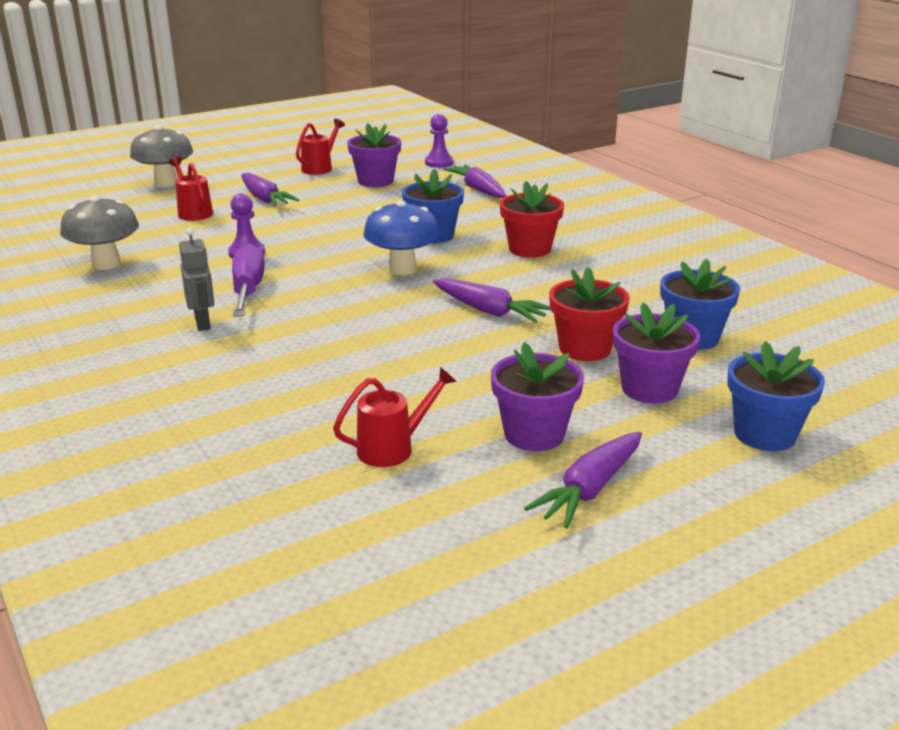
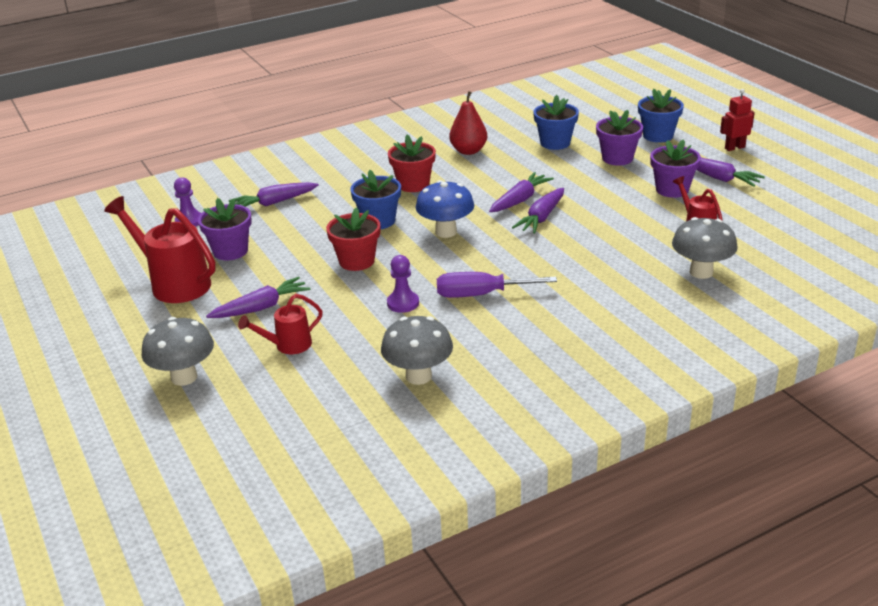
camera: 85 degrees left, 5 degrees up
grey robot [179,228,214,331] -> none
red watering can [296,119,345,175] -> red watering can [104,196,216,303], size x1.80
red flower pot [549,267,630,361] -> red flower pot moved to [326,207,380,271]
none -> red pear [449,91,487,155]
none -> purple carrot [512,188,564,233]
none -> grey mushroom [672,217,738,279]
none -> red robot [720,89,755,151]

